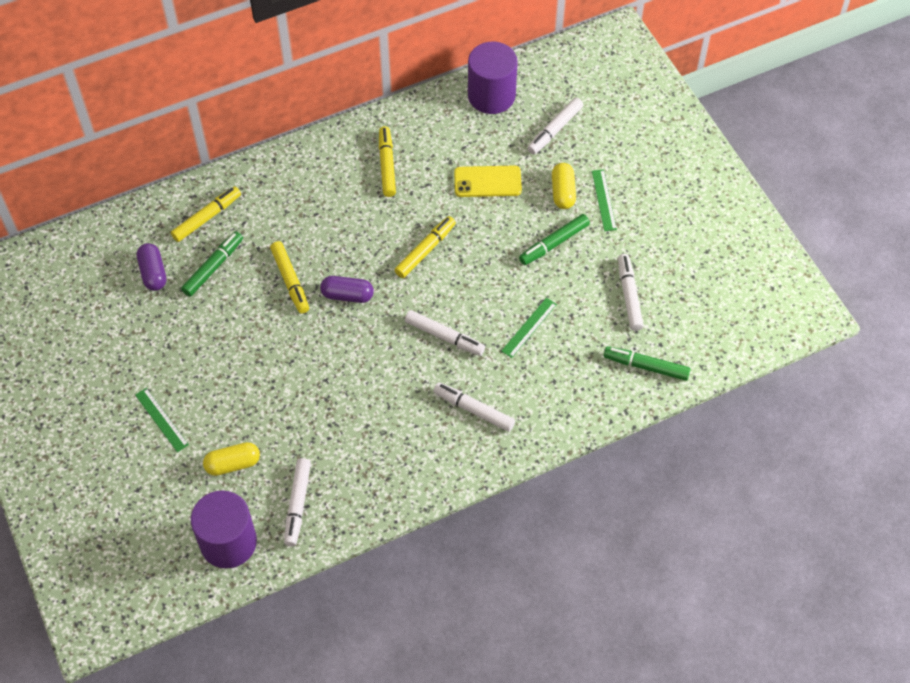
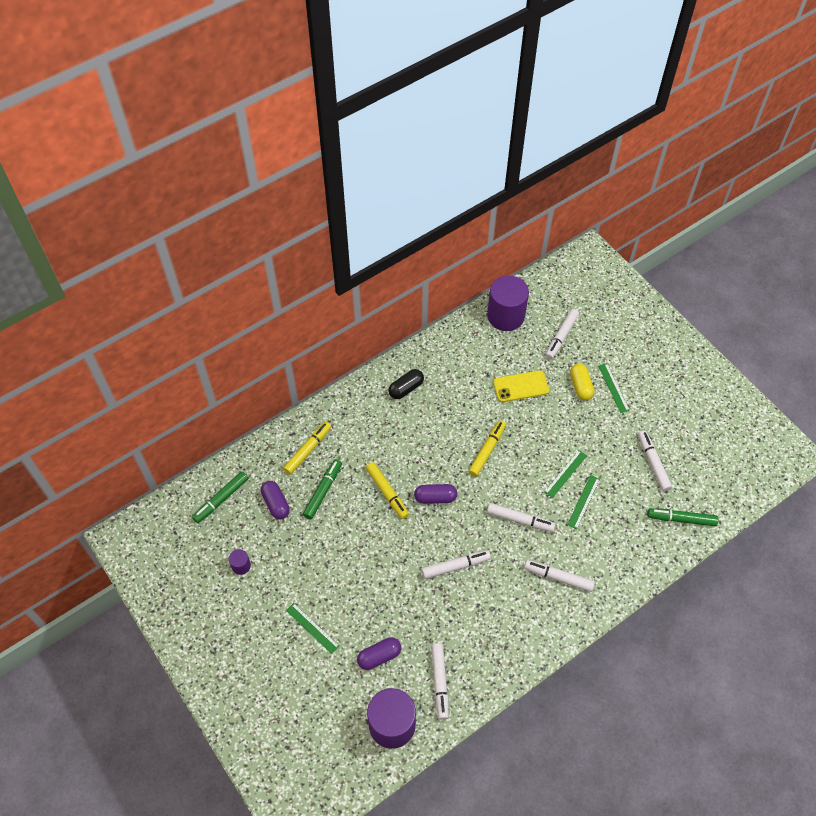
camera: 10 degrees left, 0 degrees up
yellow capsule [203,442,260,476] -> purple capsule [357,637,401,670]
yellow marker [379,126,396,197] -> none
green marker [519,214,590,265] -> green marker moved to [192,472,248,523]
none -> purple cylinder [229,549,251,575]
none -> black capsule [388,369,424,399]
none -> white marker [422,550,491,579]
none -> green ruler [544,450,587,498]

